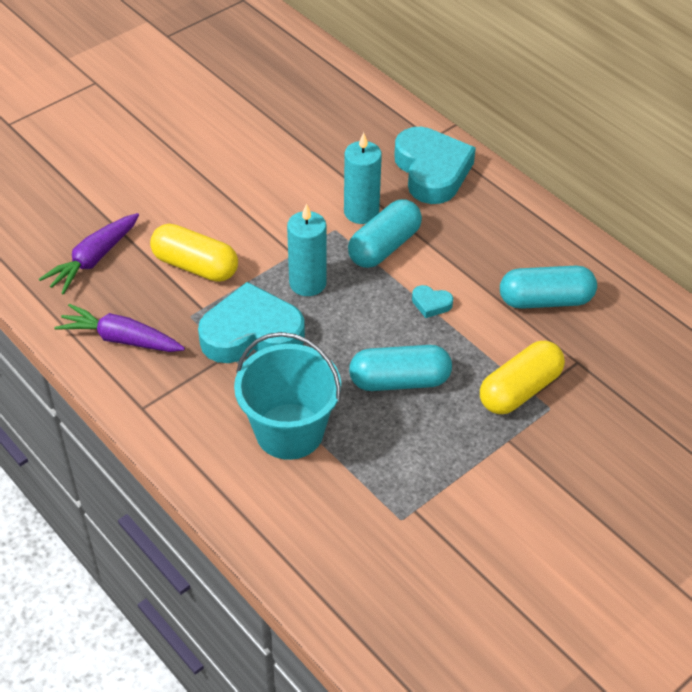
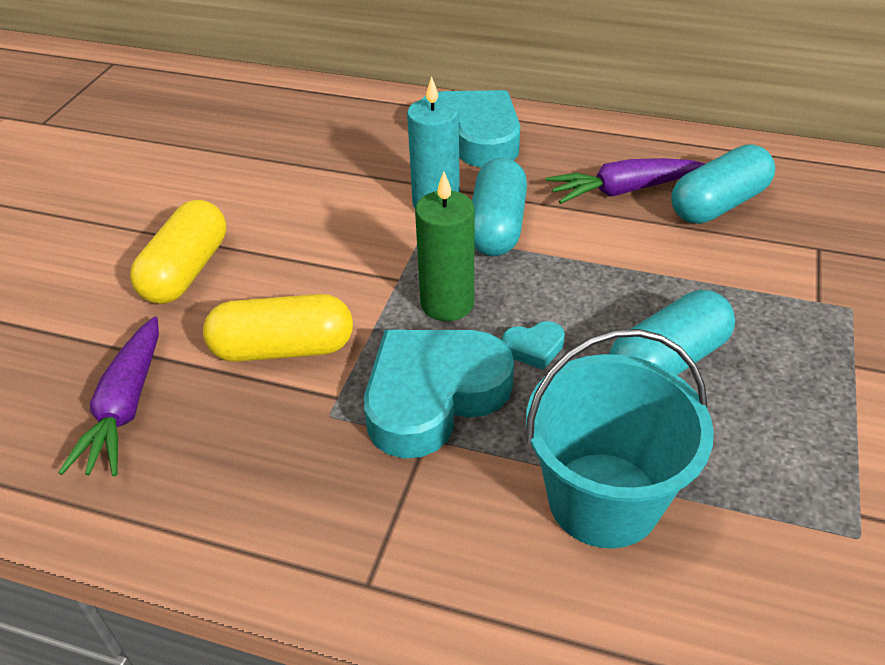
camera: 30 degrees left, 5 degrees down
purple carrot [54,304,185,352] -> purple carrot moved to [546,158,705,204]
turquoise candle [287,203,327,296] -> green candle [415,171,474,321]
turquoise heart [412,285,453,318] -> turquoise heart moved to [502,321,565,370]
yellow capsule [480,341,565,414] -> yellow capsule moved to [130,200,226,304]

